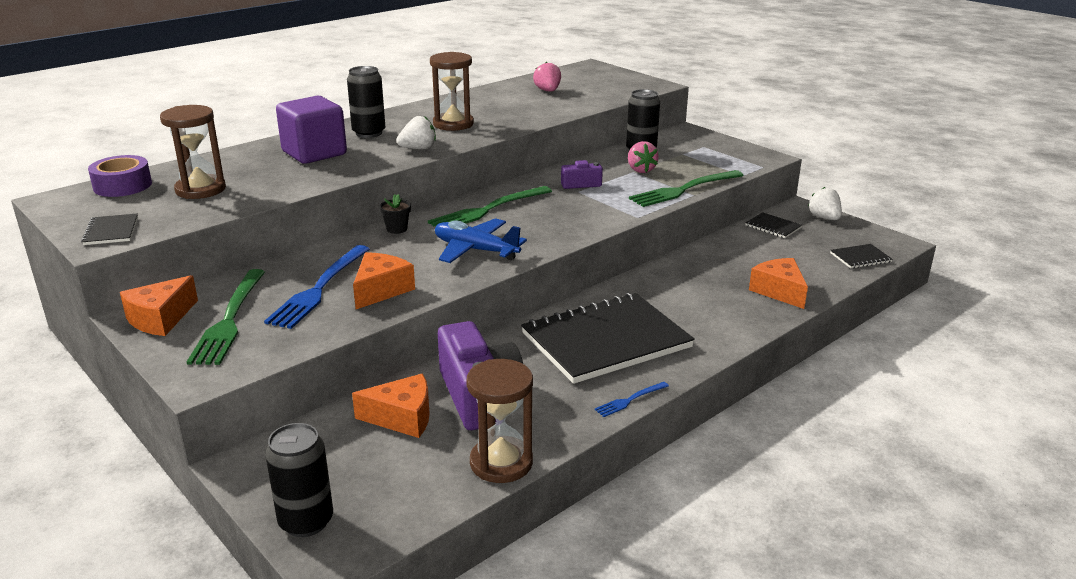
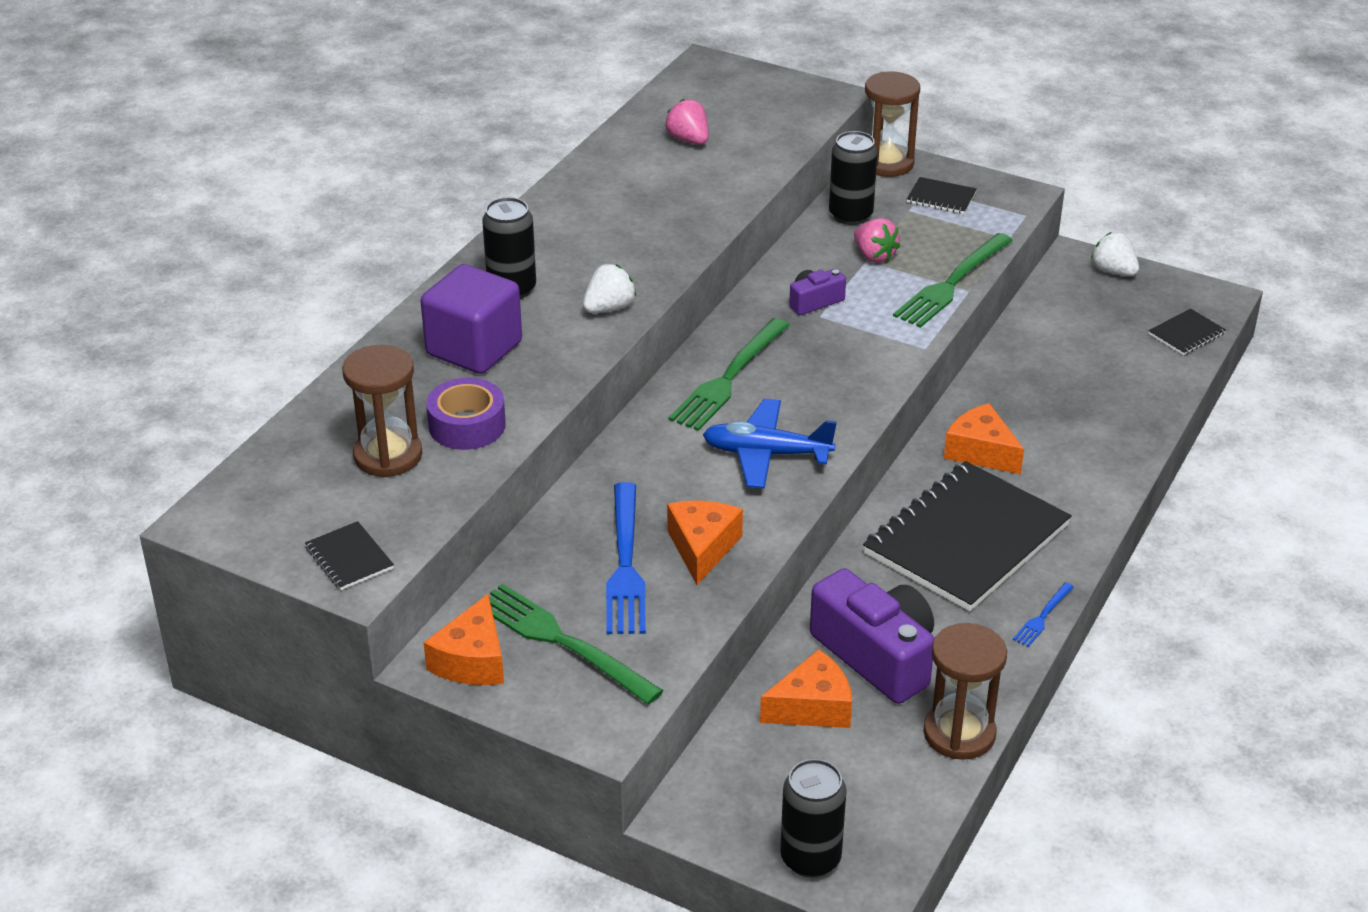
camera: 20 degrees left, 10 degrees up
purple tape [88,155,152,197] -> purple tape moved to [426,378,506,450]
green fork [187,269,265,365] -> green fork turned 150 degrees clockwise [477,584,664,705]
black flower pot [380,194,411,234] -> none
brown hourglass [430,52,474,131] -> brown hourglass moved to [865,72,920,177]
black notebook [745,212,802,238] -> black notebook moved to [907,177,977,214]
orange cheese [749,258,808,309] -> orange cheese moved to [944,403,1024,474]

